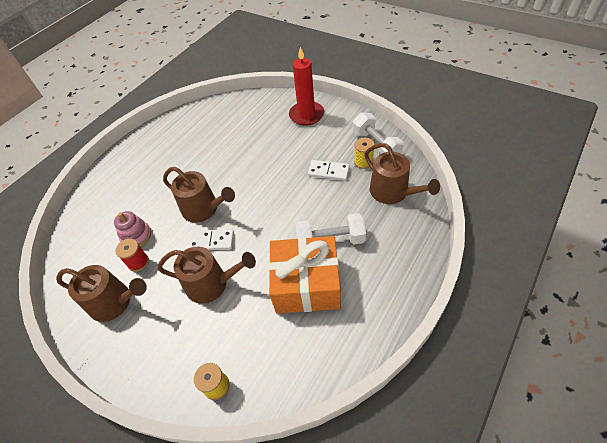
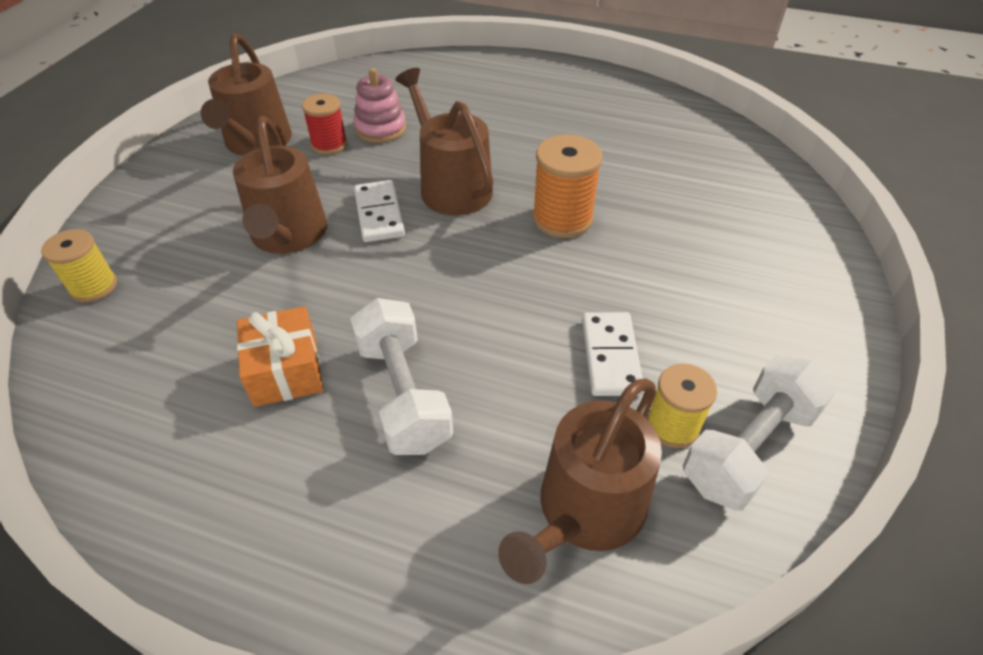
camera: 70 degrees right, 5 degrees down
brown watering can [163,167,235,223] -> brown watering can turned 135 degrees clockwise [395,68,493,215]
orange gift [269,236,341,313] -> orange gift [237,306,323,407], size x0.54
red candle [289,47,324,126] -> none
none -> orange spool [532,134,603,238]

